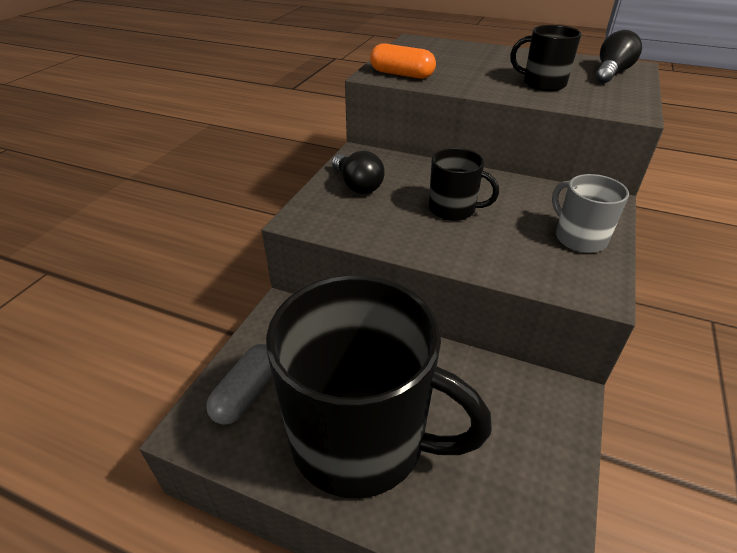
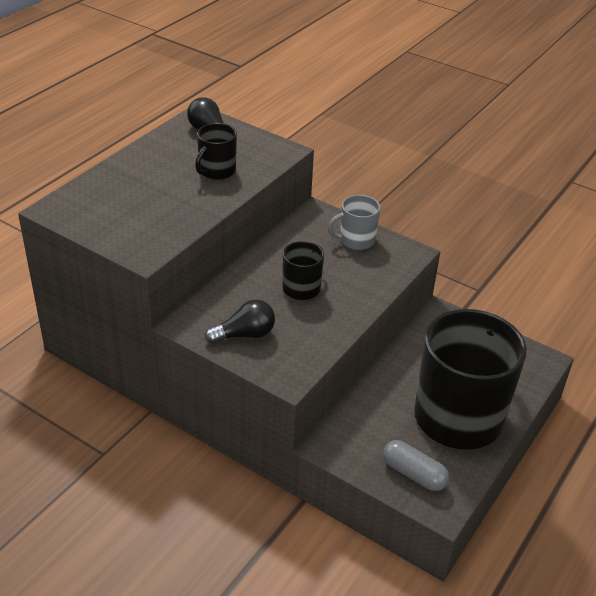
camera: 80 degrees left, 0 degrees up
orange capsule [370,44,436,79] -> none

